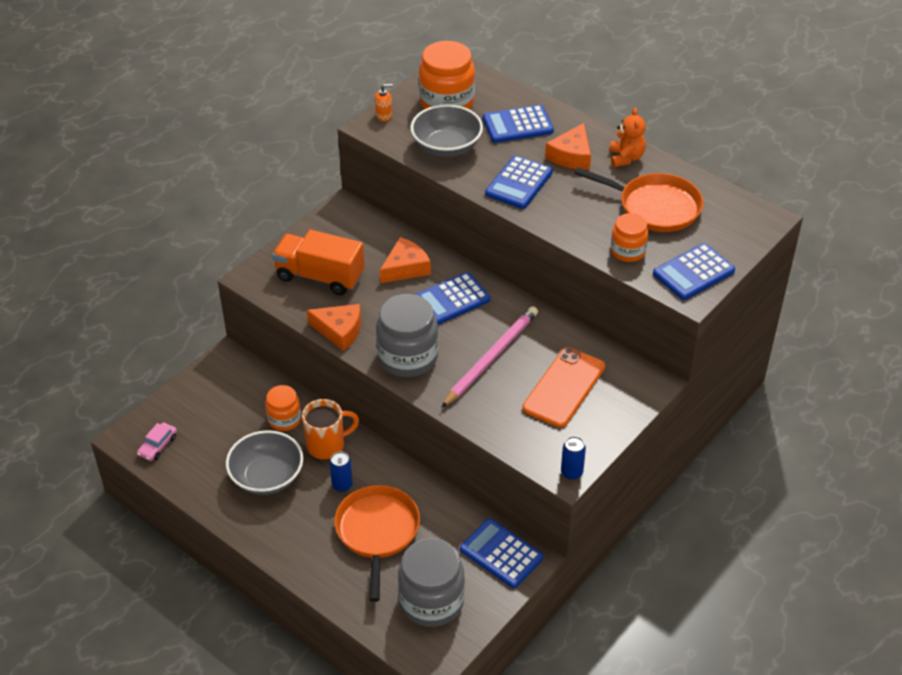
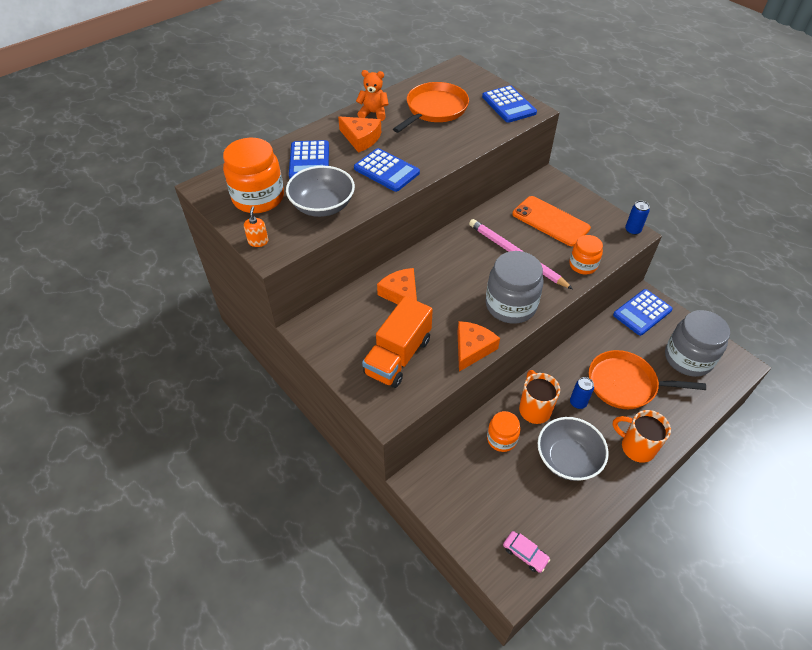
camera: 80 degrees left, 5 degrees up
blue calculator [414,272,490,325] -> none
orange jar [611,213,648,262] -> orange jar moved to [569,235,603,274]
none -> orange mug [613,410,671,463]

